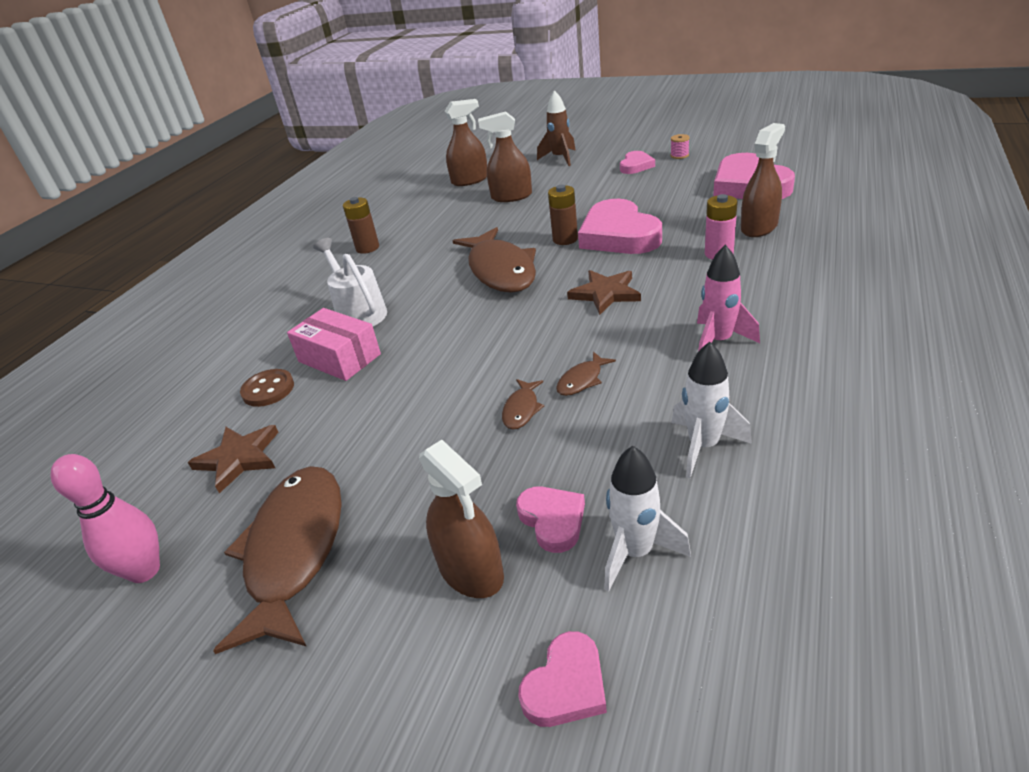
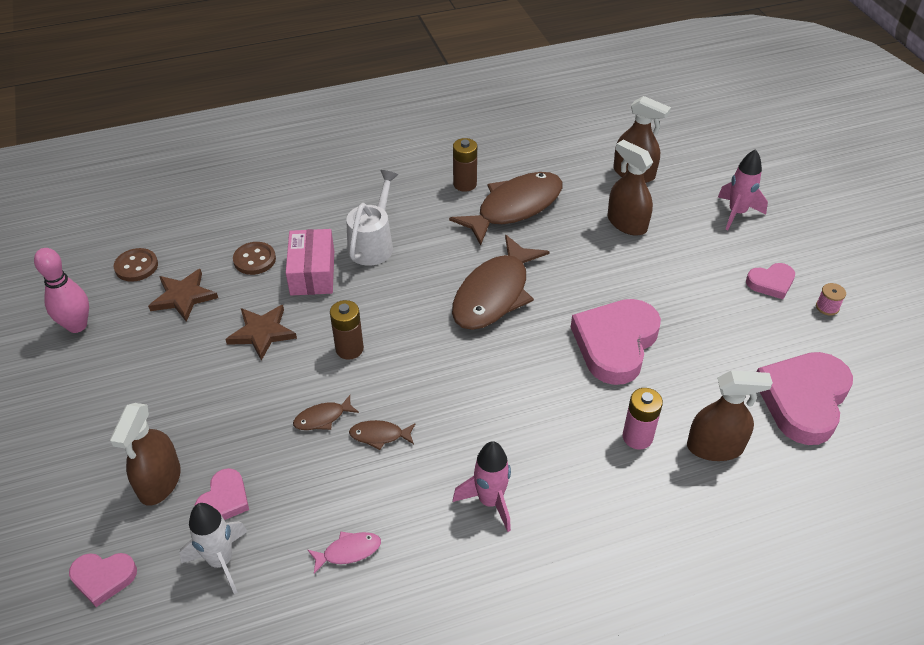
camera: 45 degrees right, 10 degrees up
brown fish [213,466,342,654] -> brown fish moved to [449,172,562,245]
brown rocket [537,90,575,166] -> pink rocket [718,149,768,230]
brown battery [548,185,578,245] -> brown battery moved to [330,300,364,360]
brown star [567,270,641,315] -> brown star moved to [225,305,297,361]
white rocket [672,342,752,478] -> pink fish [308,531,381,574]
none -> brown button [114,248,158,282]

